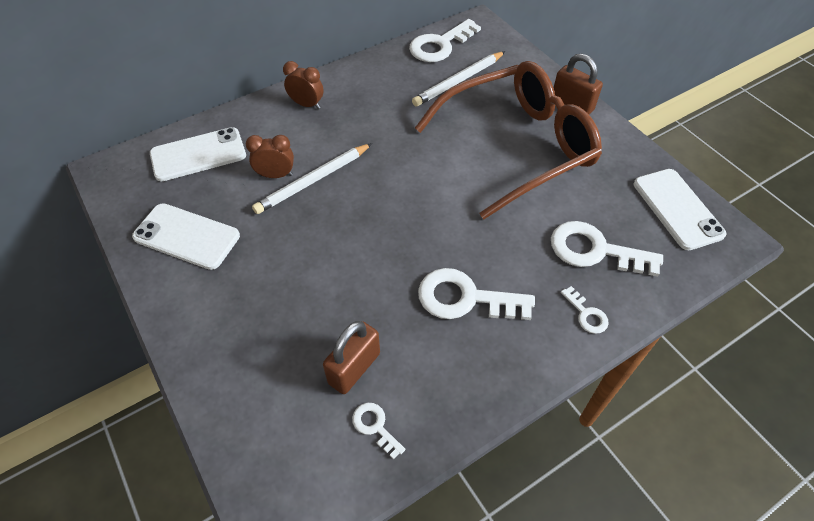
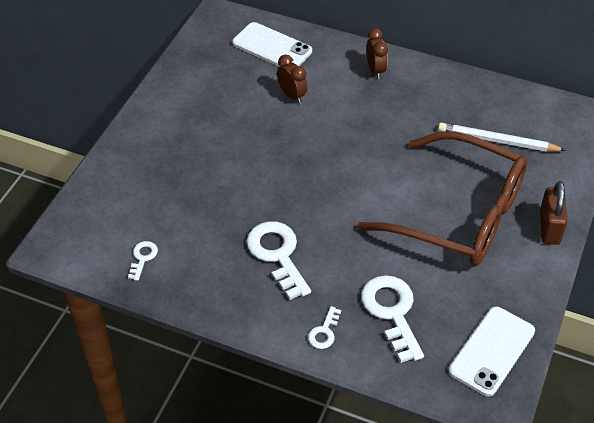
camera: 55 degrees right, 5 degrees down
white phone [132,203,240,270] -> none
white pencil [252,143,372,214] -> none
brown padlock [323,321,380,394] -> none
white key [409,19,481,62] -> none

